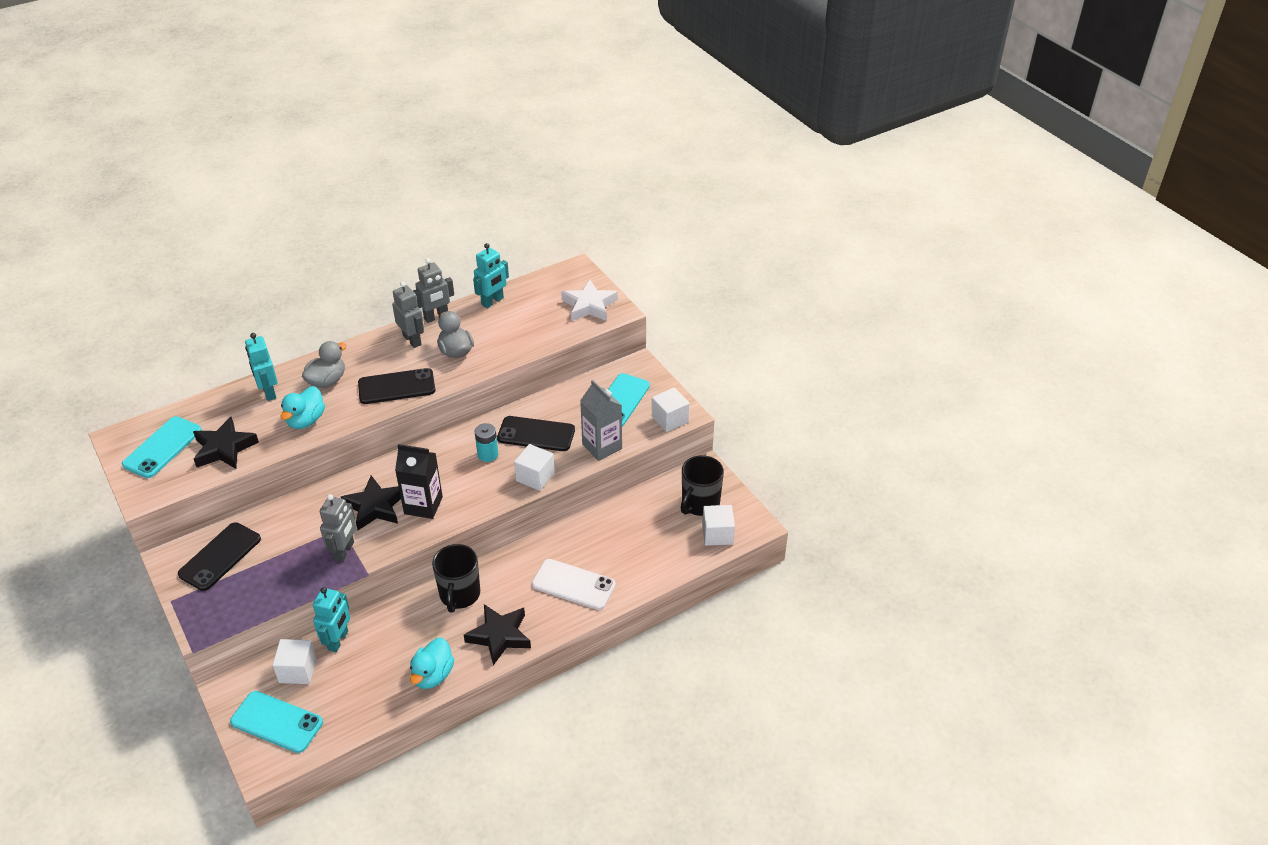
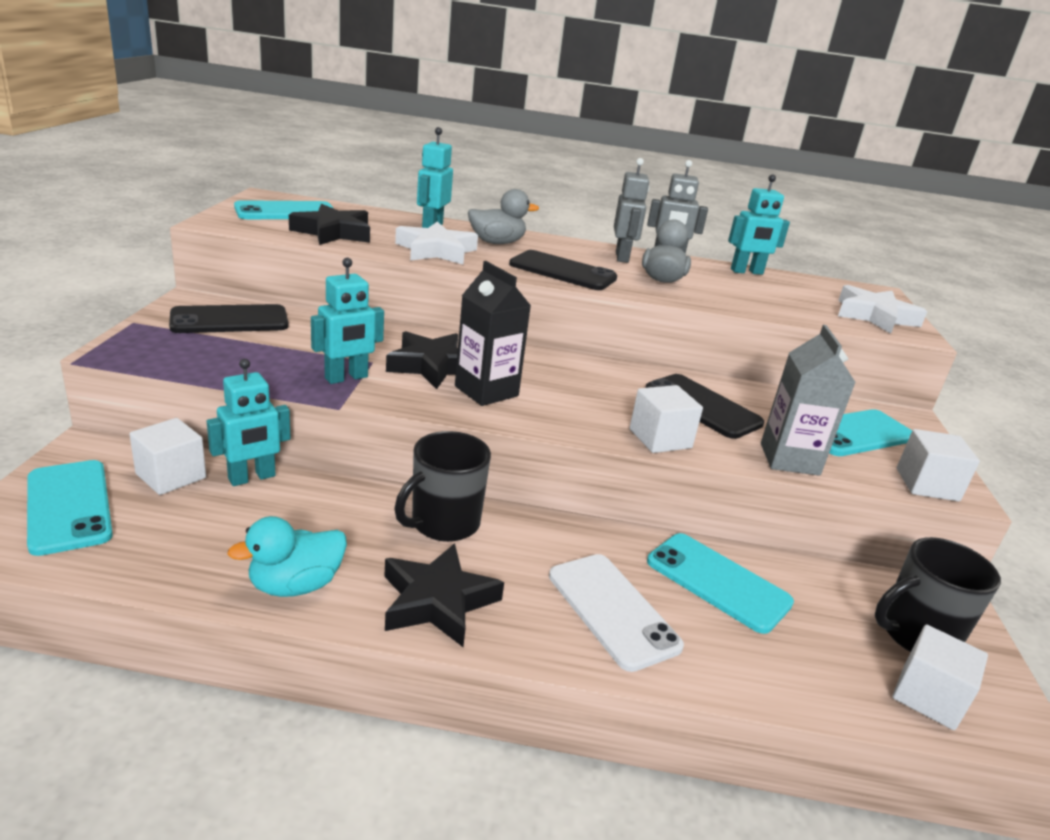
camera: 35 degrees right, 15 degrees down
turquoise duck [280,386,325,429] -> white star [395,222,478,265]
grey robot [320,494,356,562] -> turquoise robot [311,258,384,384]
turquoise battery [475,423,498,462] -> none
none -> turquoise phone [647,533,794,634]

